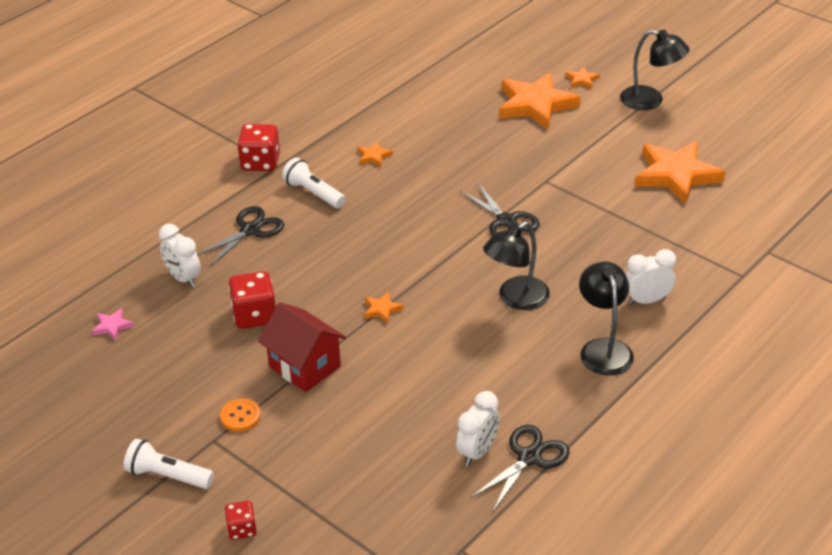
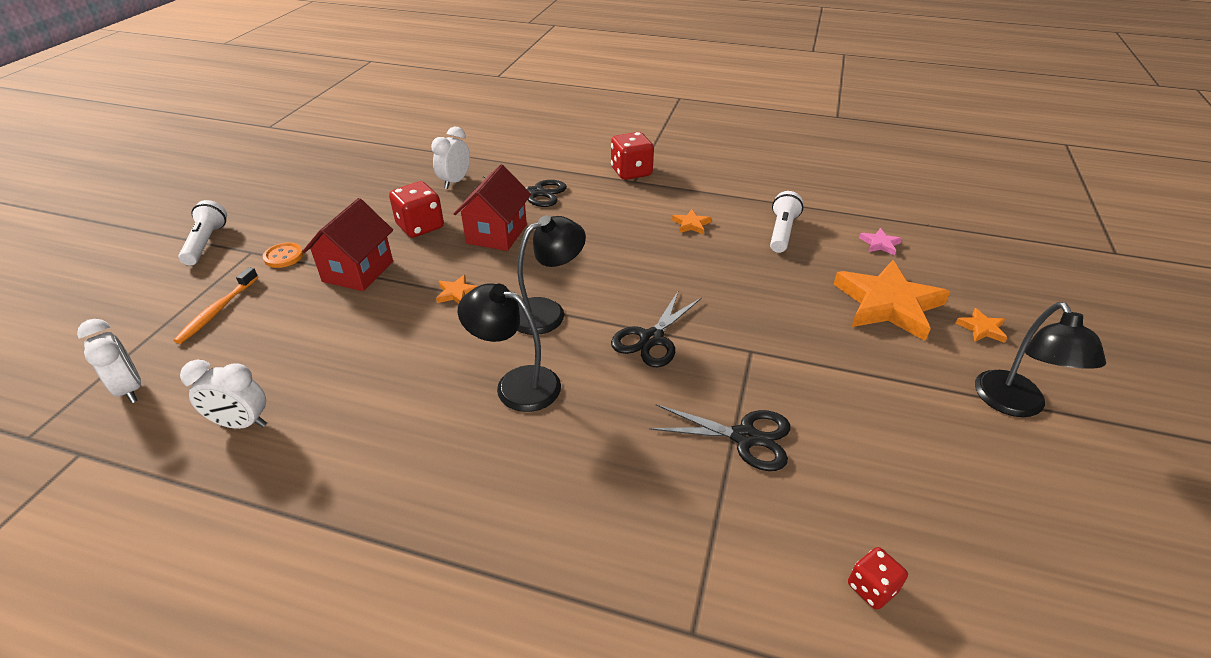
camera: 65 degrees right, 0 degrees up
pink star [92,308,134,341] -> pink star moved to [859,228,902,256]
red dice [224,501,257,540] -> red dice moved to [848,547,908,610]
white flashlight [282,158,346,208] -> white flashlight moved to [770,191,803,253]
black scissors [471,425,570,511] -> black scissors moved to [649,404,791,471]
black lamp [579,262,634,375] -> black lamp moved to [517,215,586,335]
white clock [626,249,676,305] -> white clock moved to [77,319,141,403]
orange star [635,141,725,204] -> none
none -> orange toothbrush [173,267,258,344]
none -> red house [454,164,531,251]

